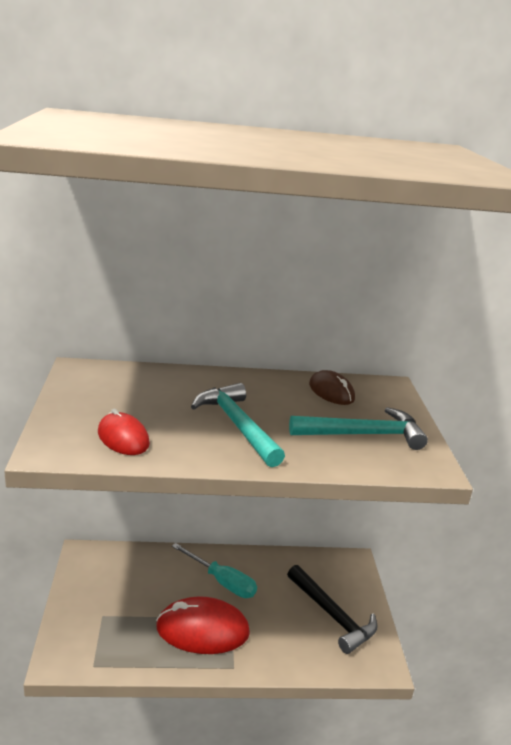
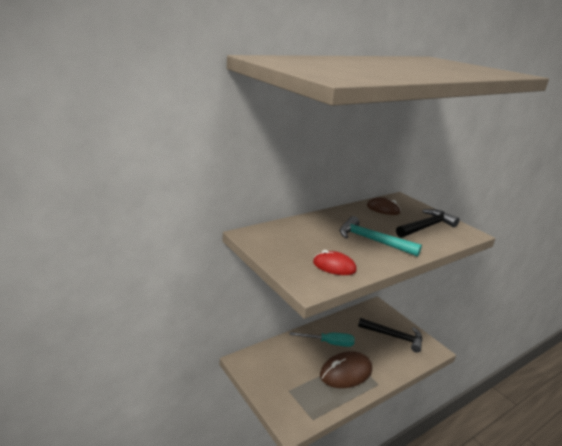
camera: 30 degrees left, 0 degrees up
red mouse [156,596,250,654] -> brown mouse [320,351,372,388]
turquoise hammer [289,407,428,450] -> black hammer [396,209,460,238]

